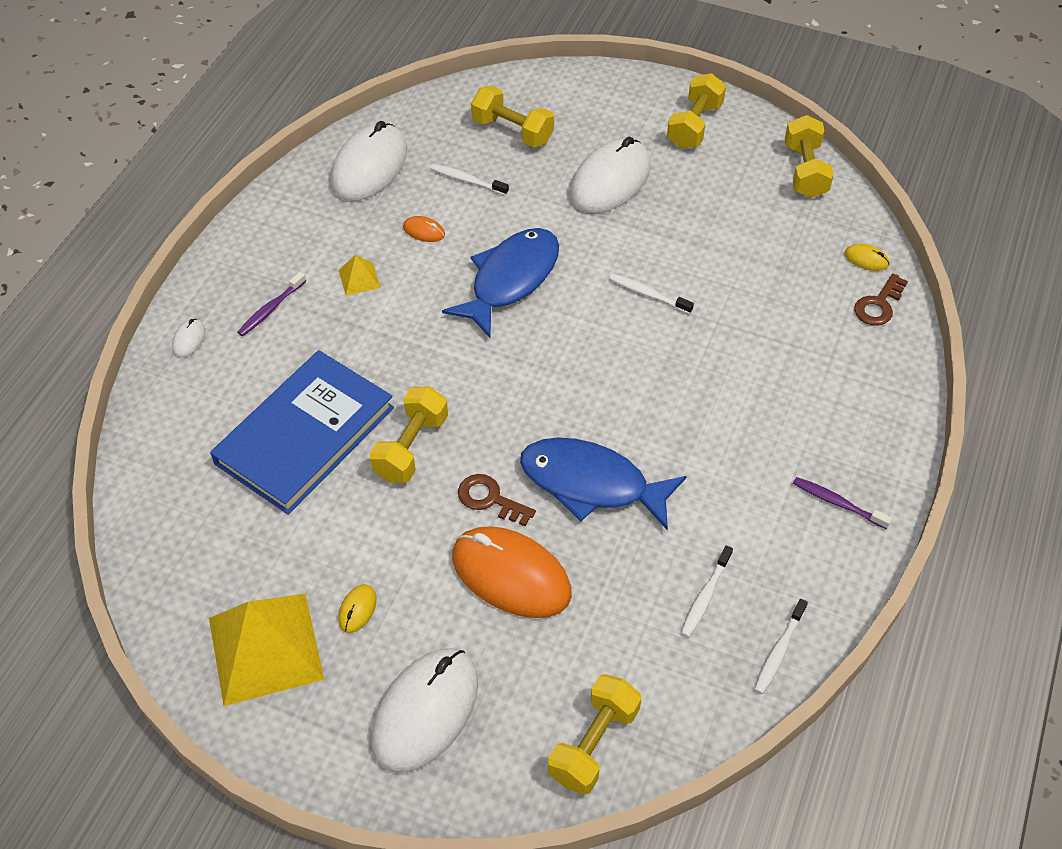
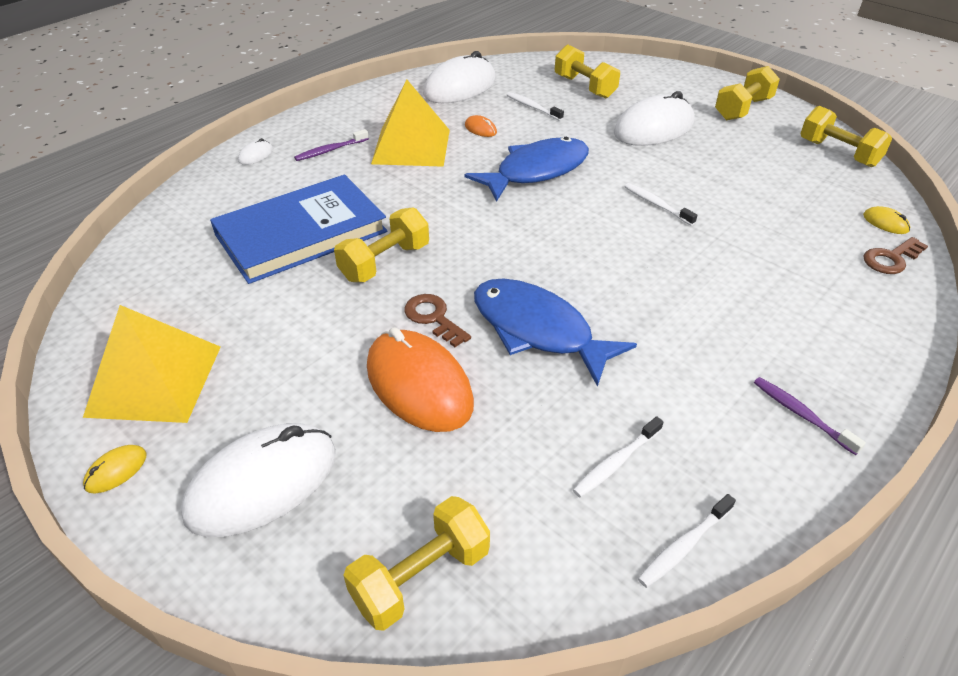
camera: 20 degrees right, 10 degrees down
yellow mouse [338,584,376,633] -> yellow mouse moved to [83,445,146,493]
yellow pyramid [339,255,381,296] -> yellow pyramid [371,79,450,167], size x2.31
yellow dumbbell [785,115,834,198] -> yellow dumbbell turned 60 degrees counterclockwise [800,106,892,167]

